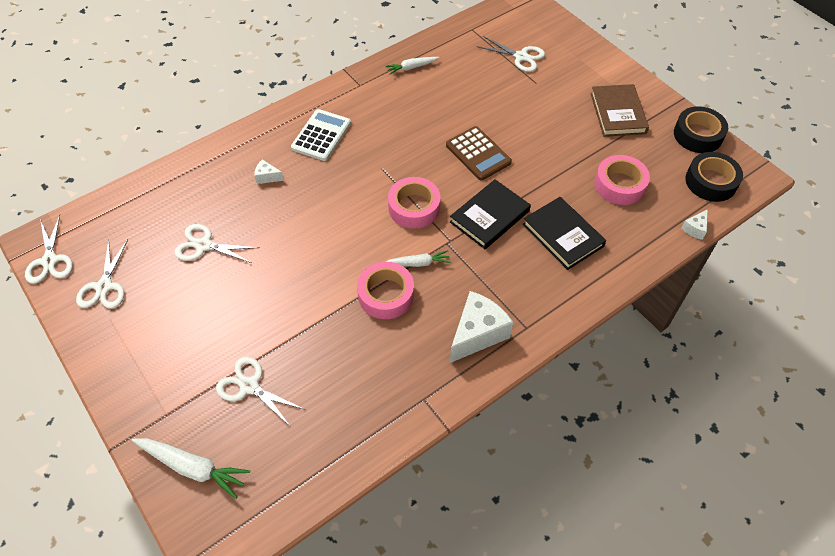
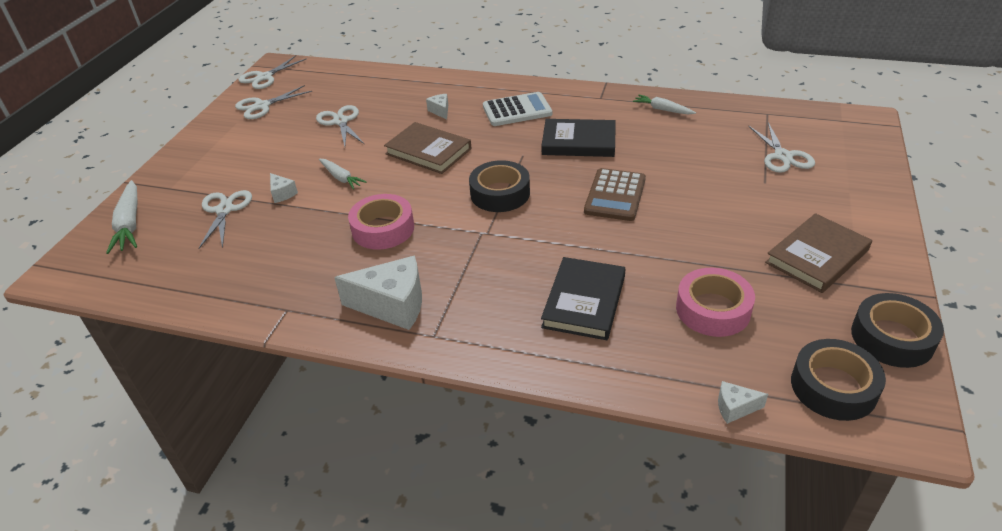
camera: 55 degrees right, 15 degrees down
white carrot [386,250,450,267] -> white carrot moved to [319,159,366,190]
pink tape [388,177,441,229] -> black tape [469,160,530,212]
black book [450,179,531,249] -> black book moved to [542,119,616,157]
none -> white cheese [270,173,298,203]
none -> brown book [384,122,472,174]

